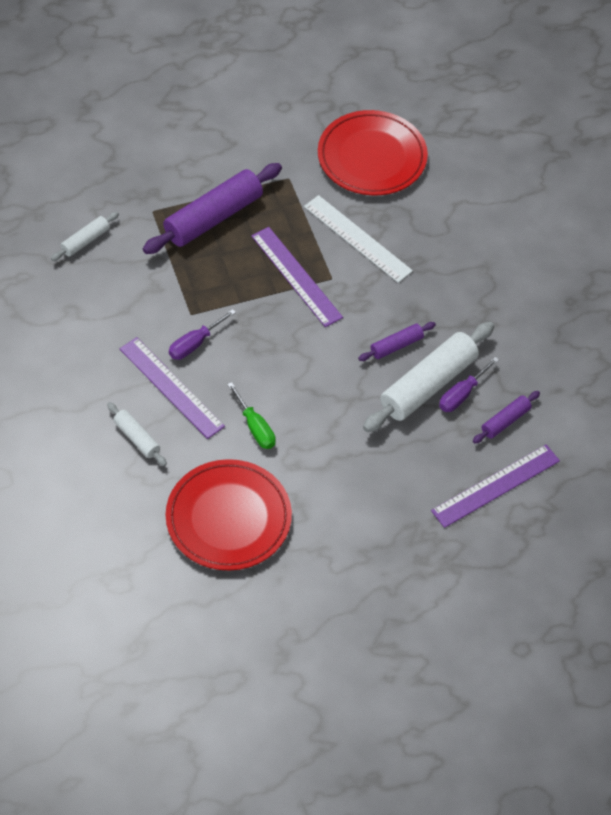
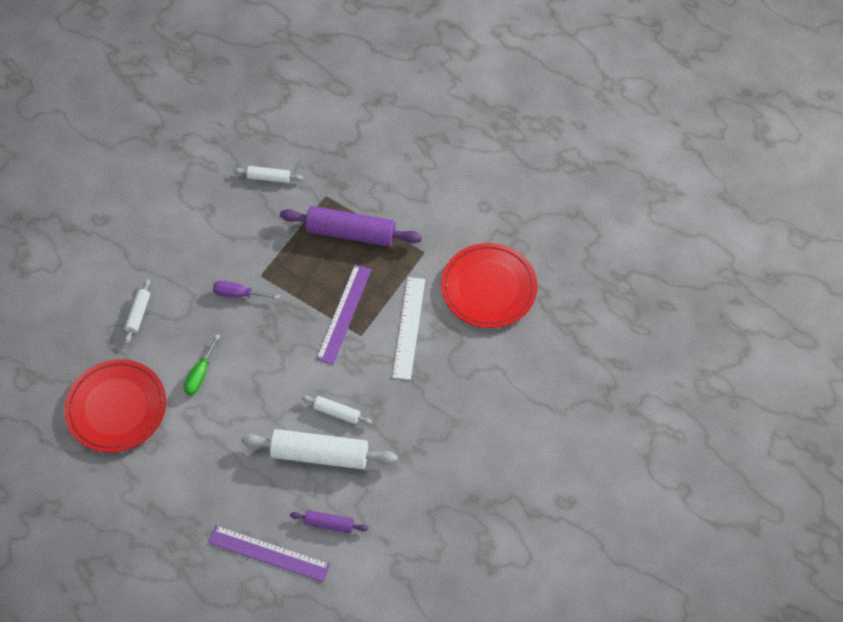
camera: 55 degrees right, 5 degrees up
purple ruler [120,337,225,439] -> none
purple rolling pin [358,322,436,361] -> white rolling pin [301,395,373,425]
purple screwdriver [439,357,499,412] -> none

